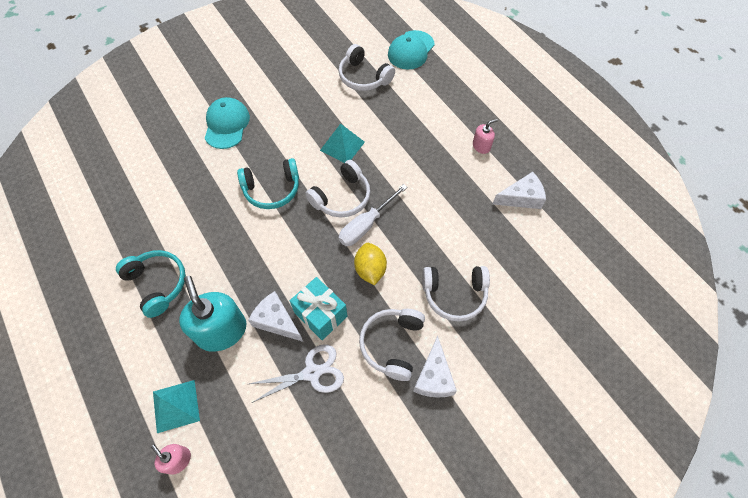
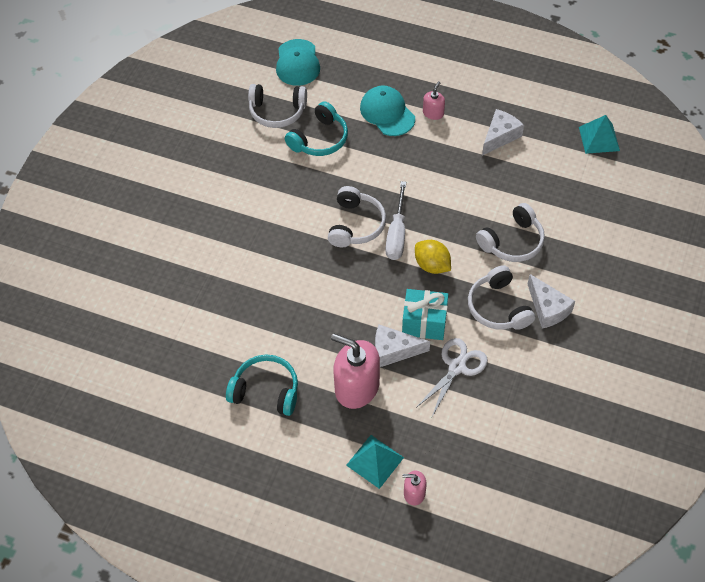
camera: 35 degrees left, 5 degrees down
turquoise soap dispenser [179,276,246,352] -> pink soap dispenser [331,333,380,409]
turquoise cap [205,97,250,149] -> turquoise cap moved to [360,86,415,136]
turquoise headphones [237,158,299,209] -> turquoise headphones moved to [285,101,348,156]
turquoise pyramid [320,124,365,163] -> turquoise pyramid moved to [579,115,620,154]

